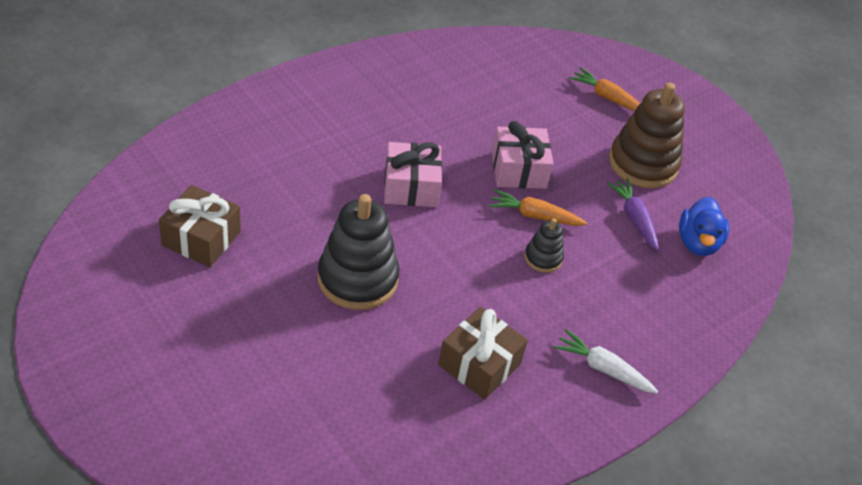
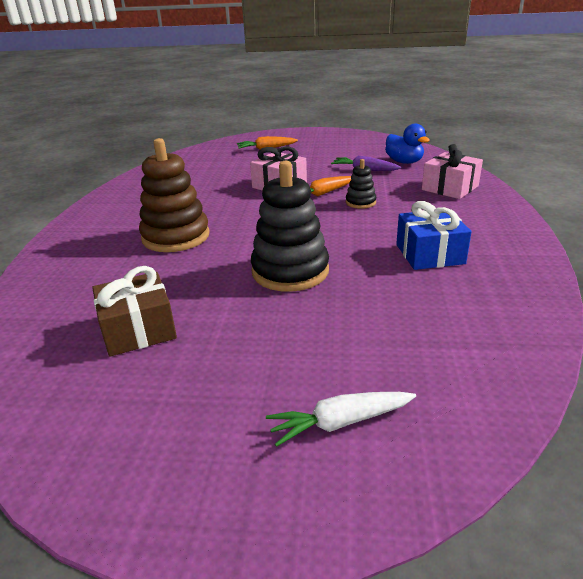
camera: 40 degrees left, 15 degrees down
pink gift [384,142,442,207] -> pink gift moved to [422,144,483,199]
brown gift [438,307,528,399] -> blue gift [396,201,472,270]
white carrot [554,329,659,394] -> white carrot moved to [266,392,416,447]
brown stacking toy [609,83,685,188] -> brown stacking toy moved to [139,138,210,252]

